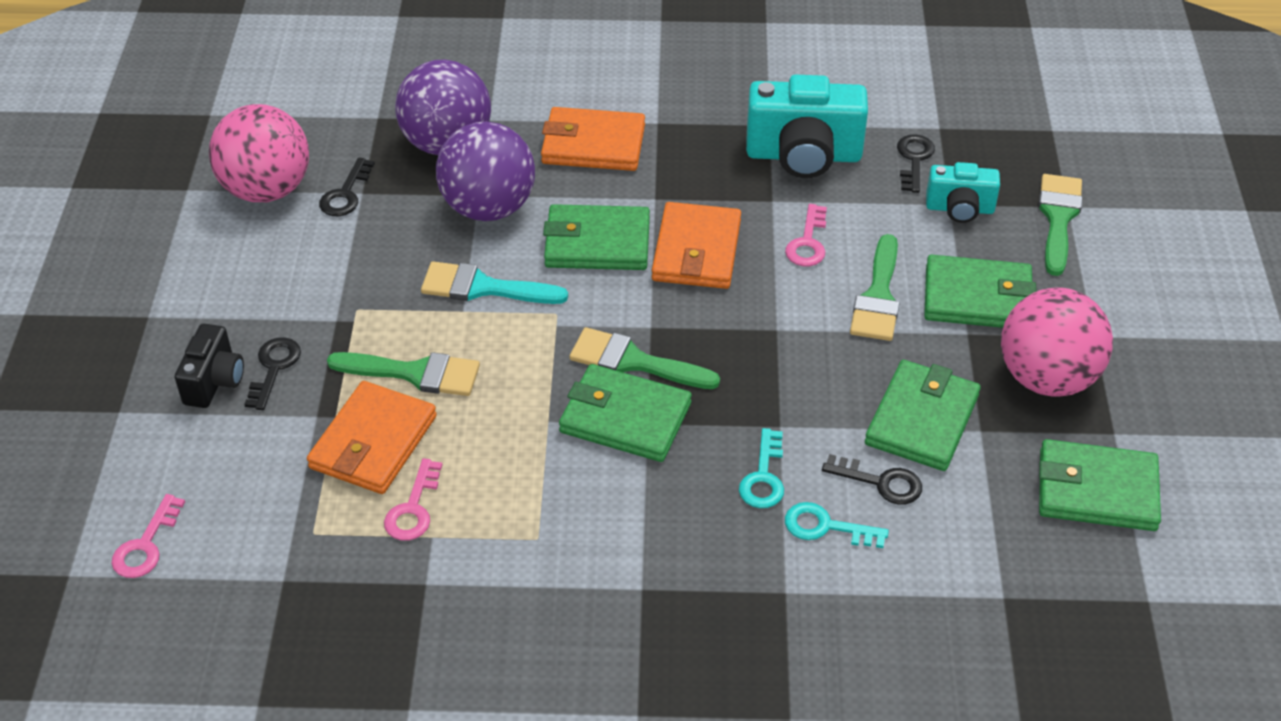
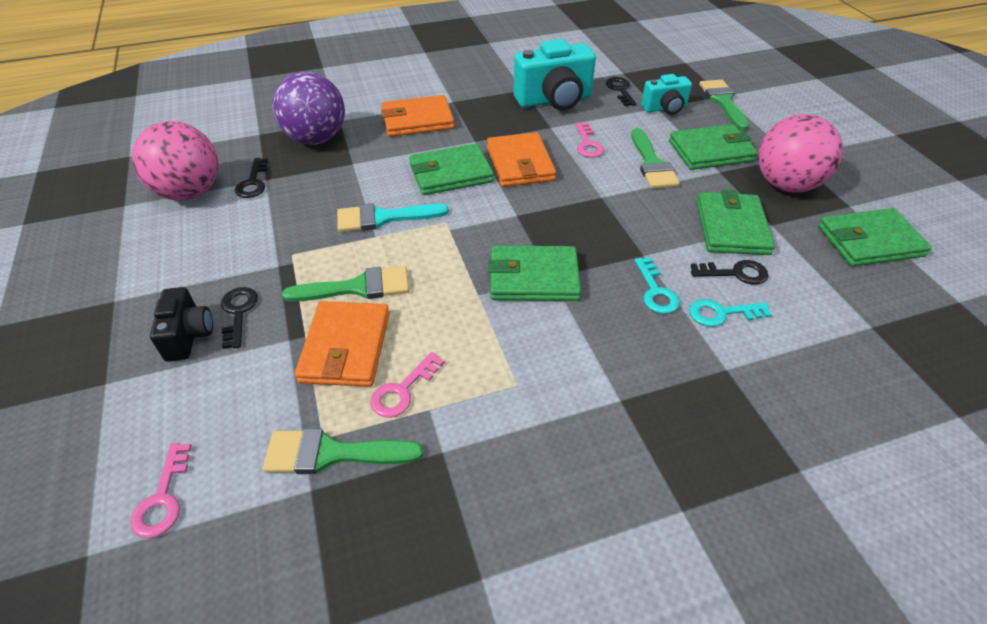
camera: 20 degrees left, 0 degrees up
pink key [384,458,442,541] -> pink key turned 45 degrees clockwise [370,352,445,418]
purple ball [436,122,535,221] -> none
green brush [569,327,720,389] -> green brush moved to [263,429,423,474]

